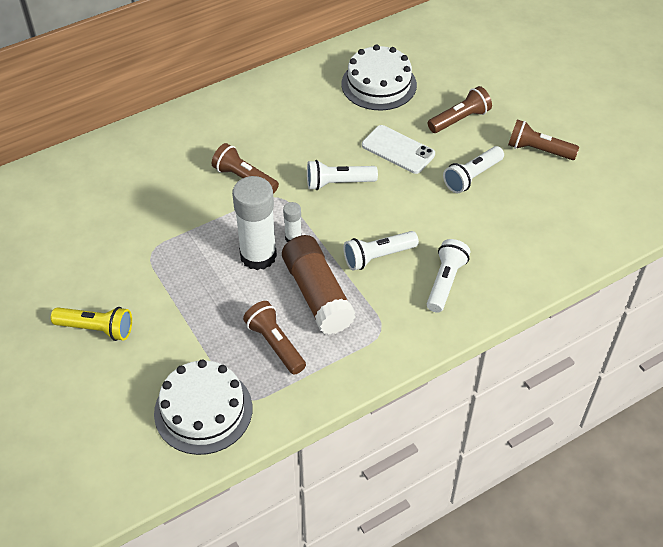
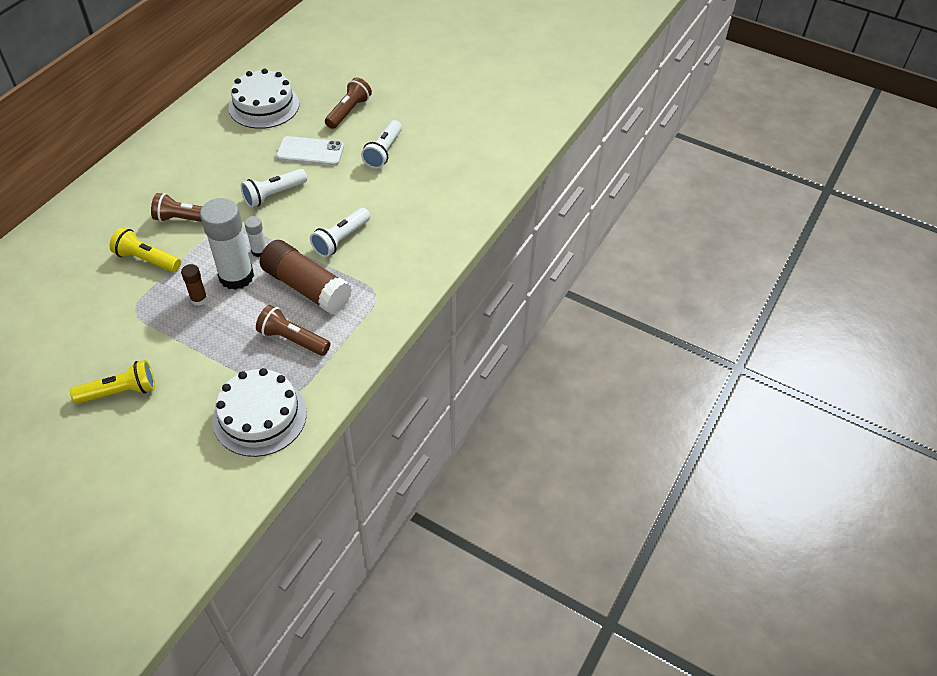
camera: 30 degrees left, 0 degrees up
white flashlight [427,239,470,313] -> none
brown flashlight [508,119,579,160] -> none
none -> yellow flashlight [110,227,181,272]
none -> brown glue stick [181,264,208,306]

